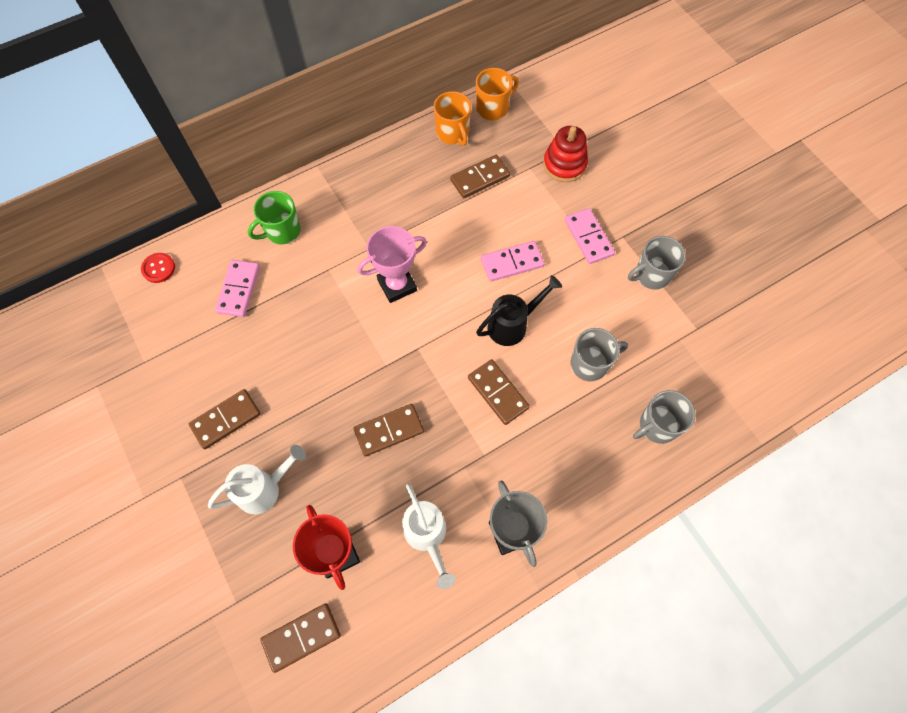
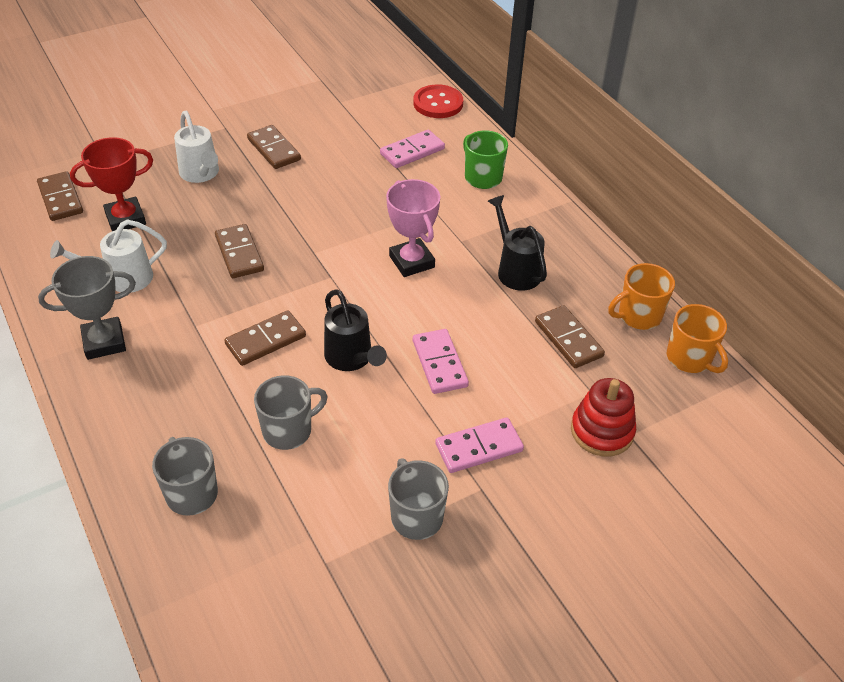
camera: 90 degrees right, 20 degrees down
red button [141,253,175,283] -> red button [413,84,463,118], size x1.59
pink domino [215,260,260,317] -> pink domino turned 45 degrees counterclockwise [380,130,445,168]
grey mug [571,328,628,382] -> grey mug turned 105 degrees counterclockwise [254,375,328,450]
none -> black watering can [488,195,547,291]

